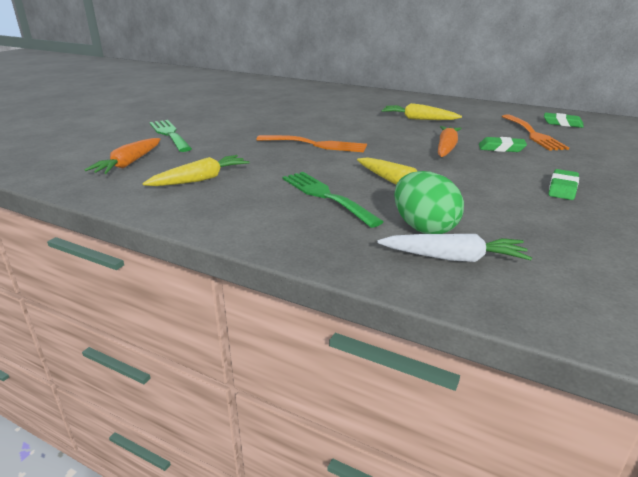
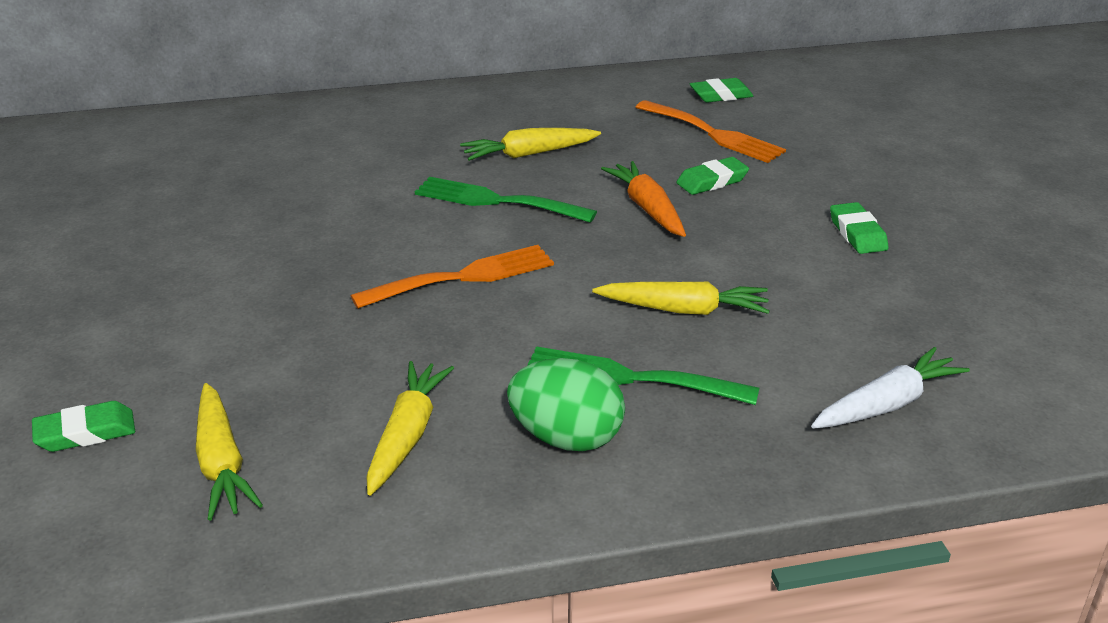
camera: 40 degrees left, 5 degrees up
orange carrot [84,138,160,174] -> yellow carrot [195,383,263,520]
green fork [149,120,192,152] -> green fork moved to [415,177,597,223]
green egg [394,171,464,234] -> green egg moved to [507,358,625,451]
none -> green eraser [32,401,135,452]

